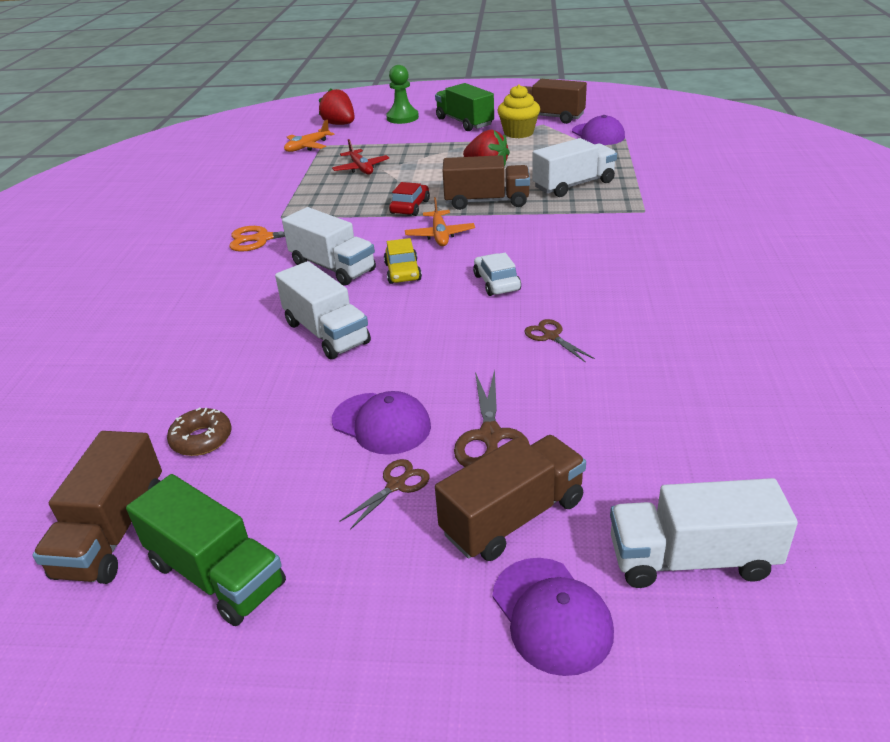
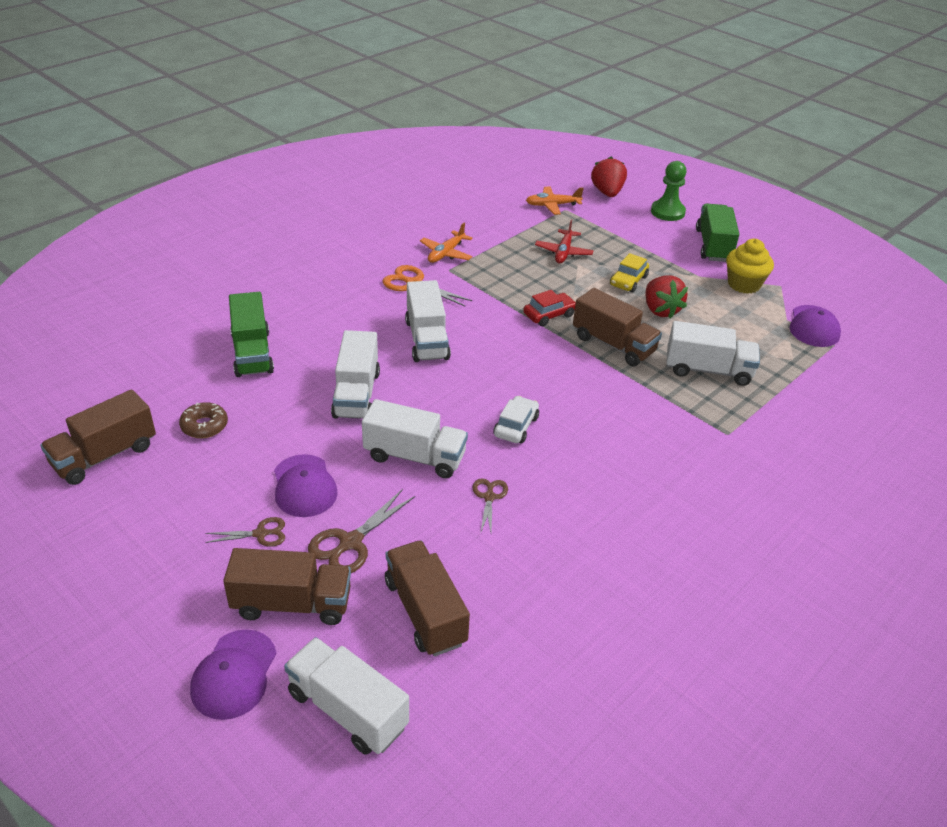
camera: 35 degrees right, 5 degrees up
green truck [126,474,286,626] -> green truck moved to [229,292,274,377]
yellow car [384,238,422,284] -> yellow car moved to [610,253,649,292]
orange plane [405,197,475,246] -> orange plane moved to [420,223,473,263]
brown truck [524,79,587,124] -> brown truck moved to [385,540,470,656]
none -> white truck [362,399,468,479]

